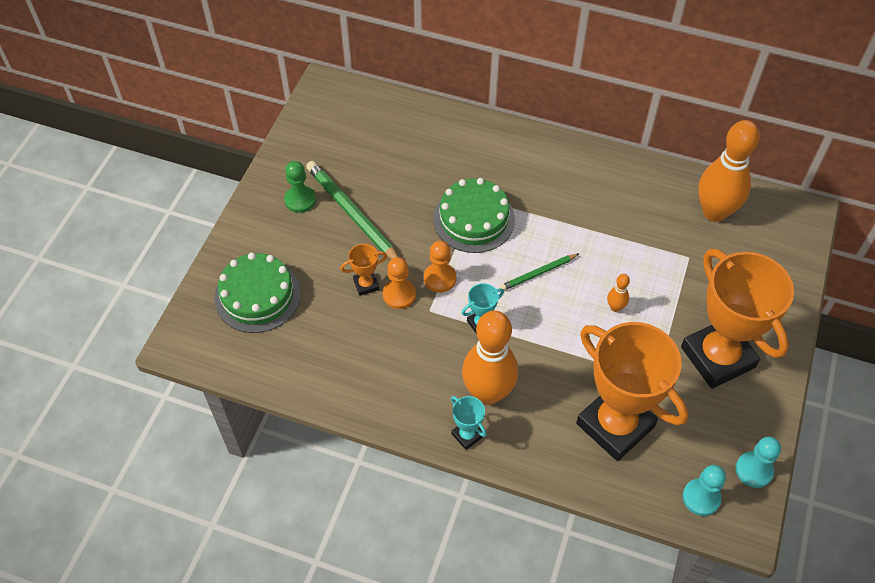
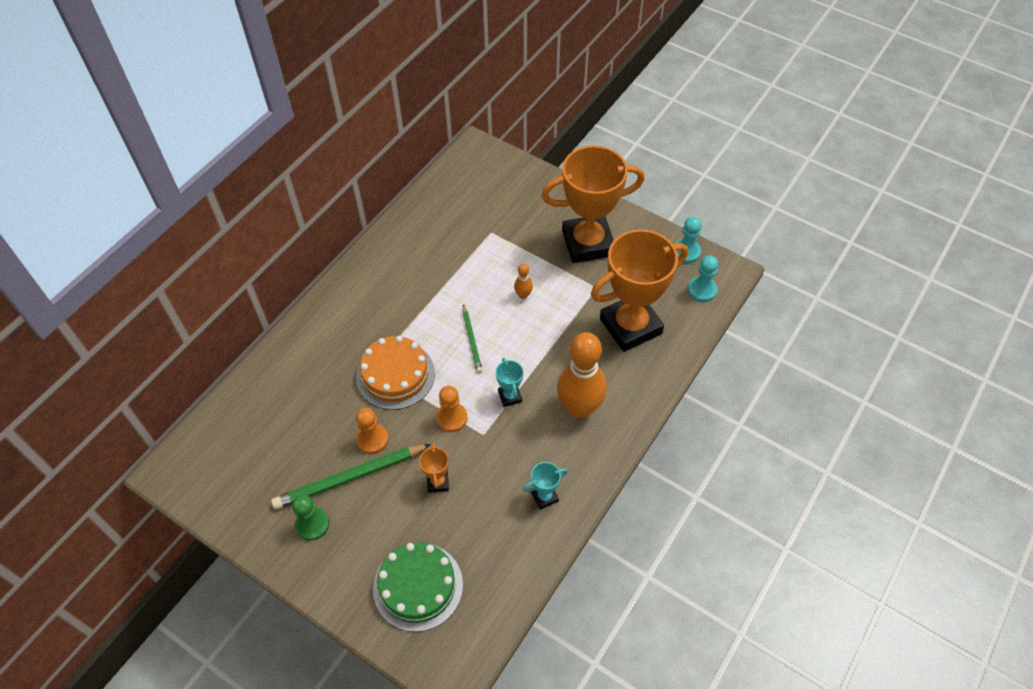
camera: 75 degrees left, 0 degrees up
orange pawn [383,257,416,309] -> orange pawn moved to [356,408,388,454]
green cake [433,178,515,253] -> orange cake [356,336,435,410]
turquoise trophy [451,396,487,450] -> turquoise trophy moved to [523,462,568,510]
orange bowling pin [698,120,760,222] -> none

